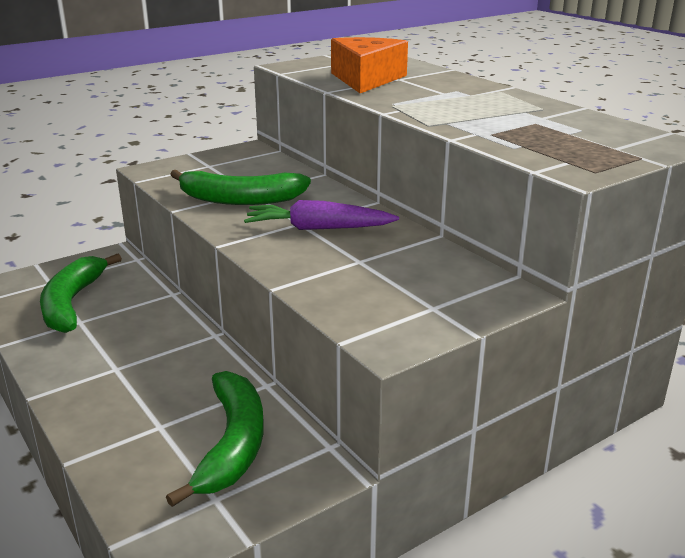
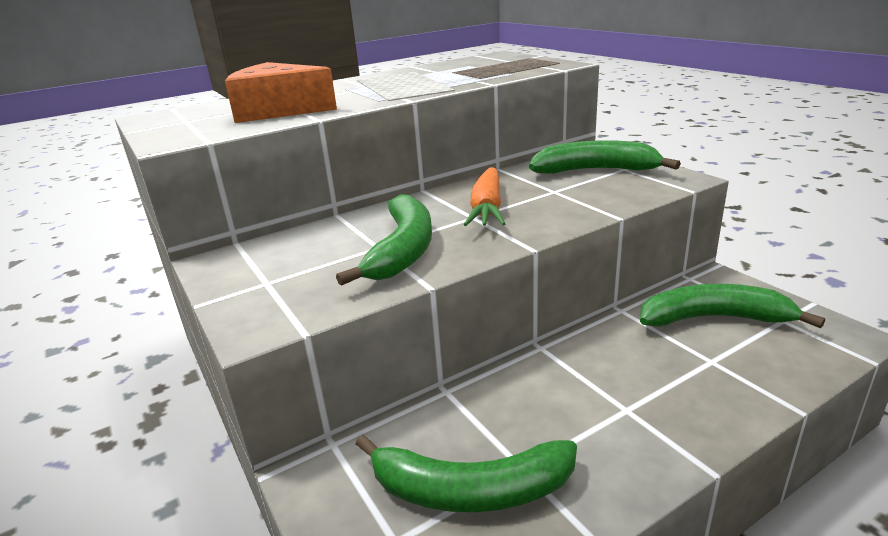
camera: 85 degrees left, 0 degrees up
purple carrot [244,200,399,230] -> orange carrot [464,167,505,226]
none -> green banana [529,140,681,174]

